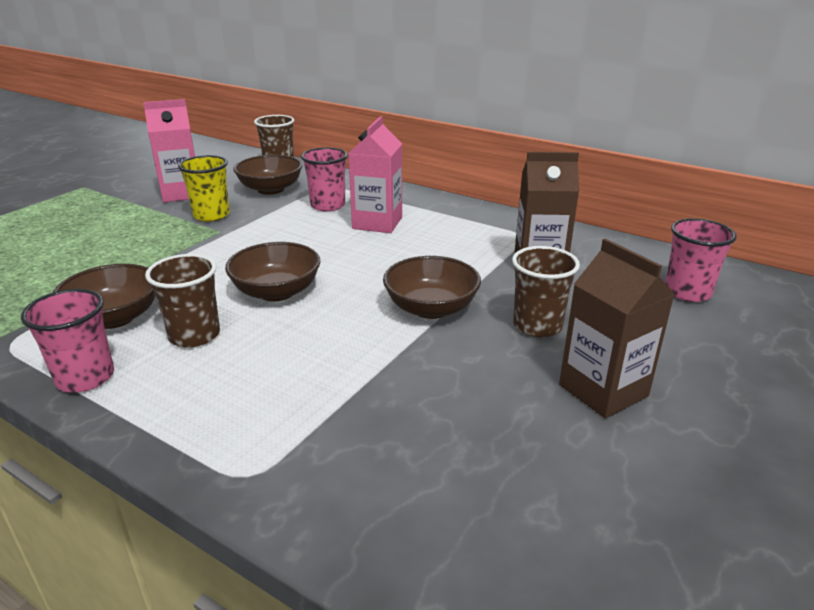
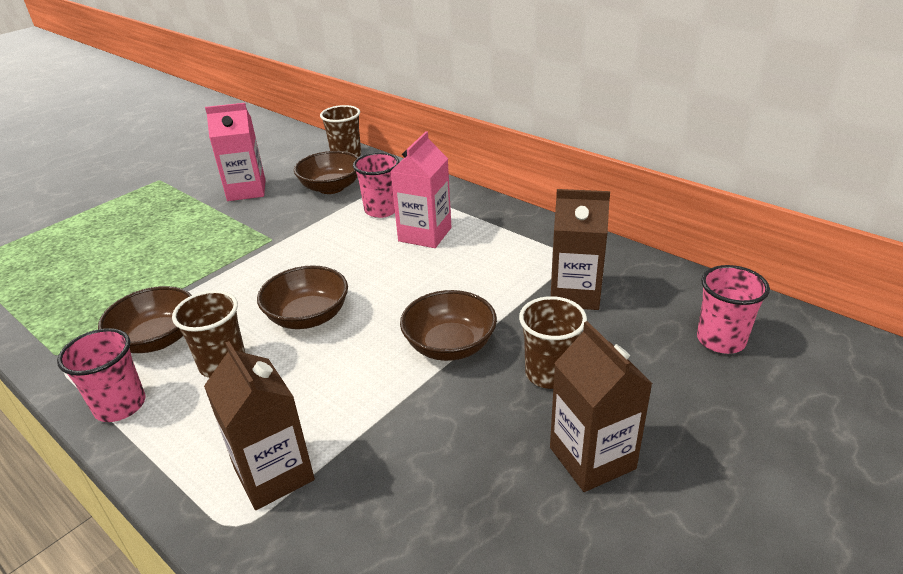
camera: 10 degrees right, 5 degrees up
yellow cup [178,155,230,222] -> none
none -> brown carton [204,341,315,510]

